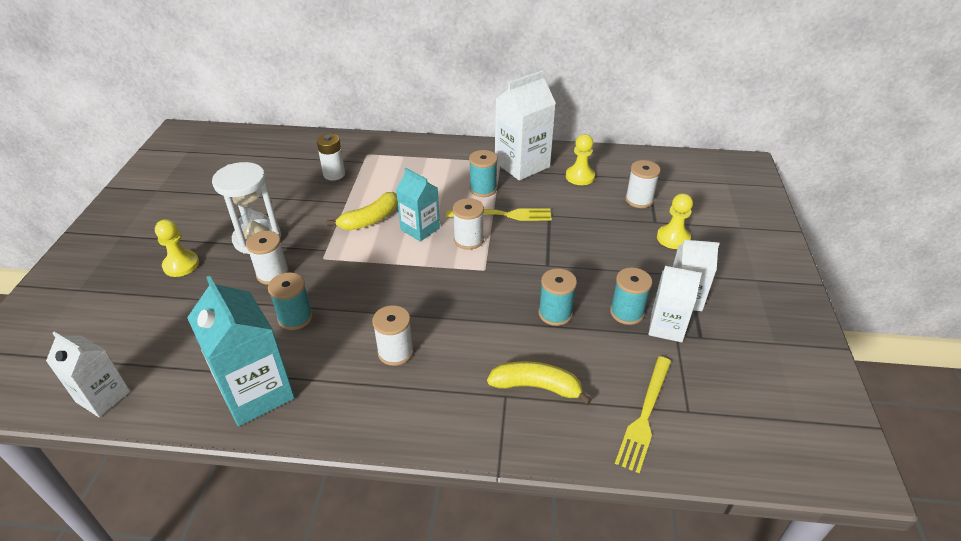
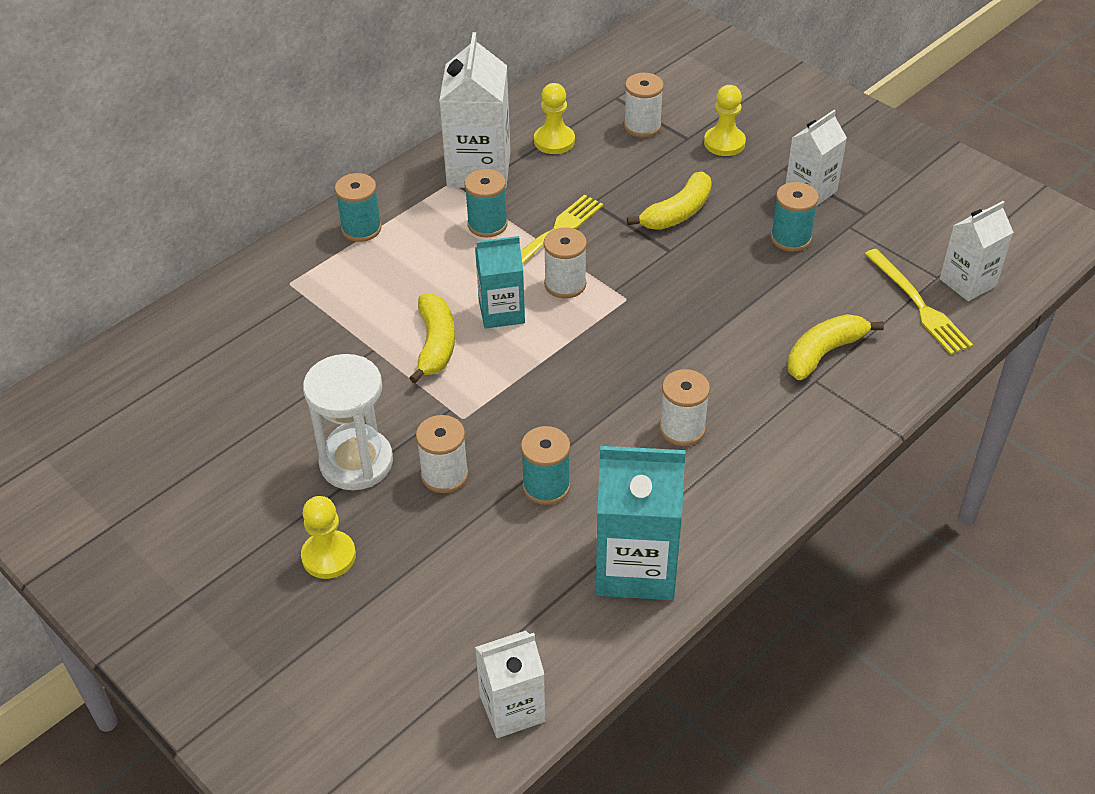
camera: 50 degrees left, 5 degrees up
white battery [317,134,345,181] -> none
turquoise spool [538,268,577,326] -> turquoise spool moved to [335,173,382,242]
white carton [648,266,702,342] -> white carton moved to [940,201,1013,301]
none -> yellow banana [627,172,712,230]

